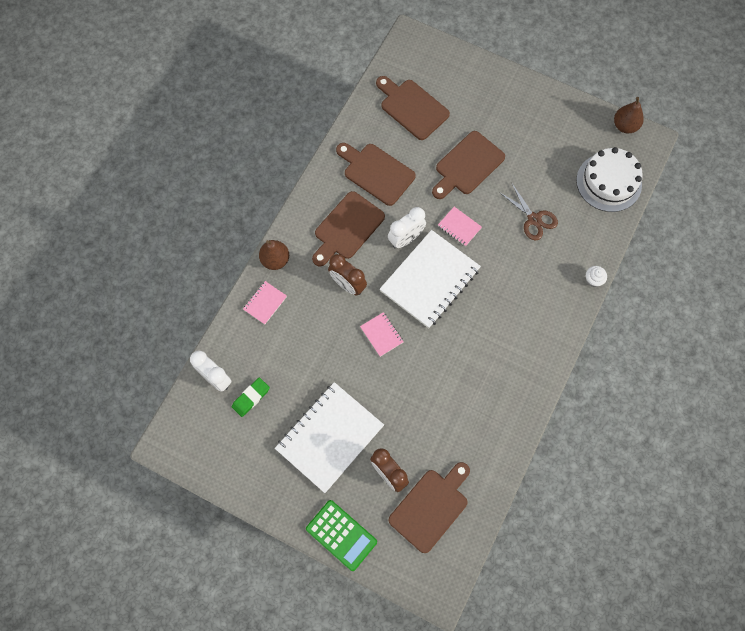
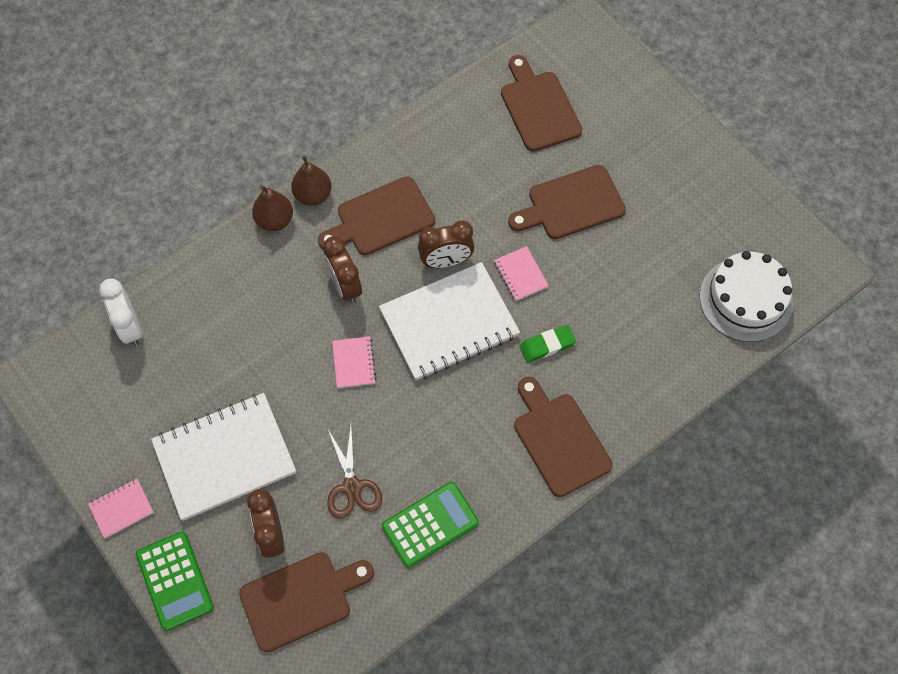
camera: 25 degrees right, 5 degrees down
green eraser [232,378,270,417] -> green eraser moved to [519,325,576,363]
pink notebook [243,281,287,324] -> pink notebook moved to [88,479,154,538]
brown cutting board [336,143,416,206] -> brown cutting board moved to [514,377,613,497]
white clock [388,207,426,248] -> brown clock [418,221,474,268]
brown scissors [499,184,558,240] -> brown scissors moved to [327,427,382,519]
white cupcake [586,266,607,287] -> none
brown pear [614,97,644,133] -> brown pear moved to [291,155,332,206]
none -> green calculator [382,482,479,567]

